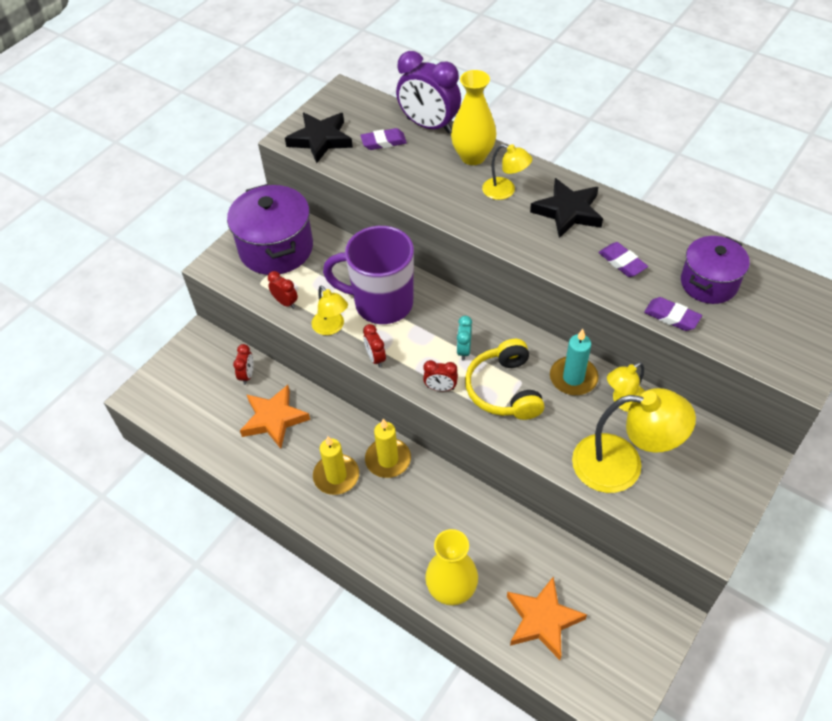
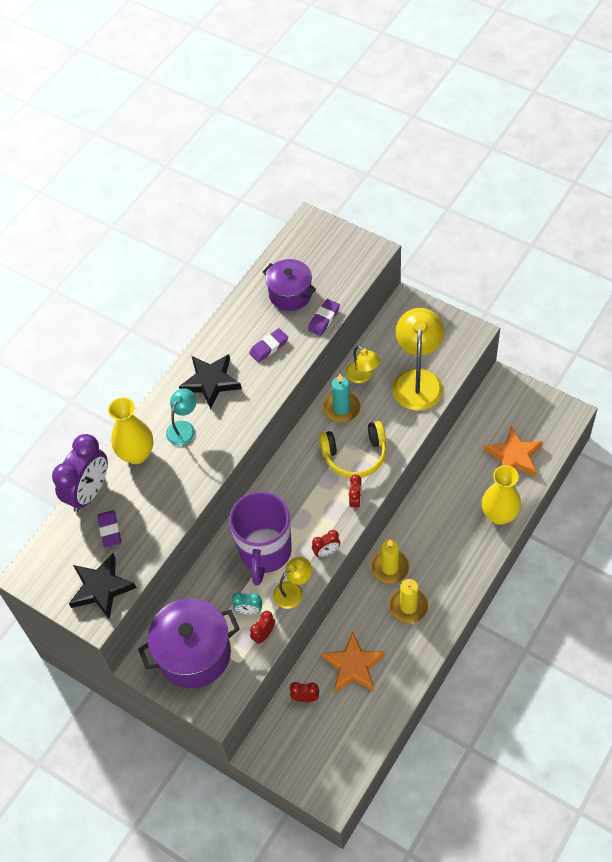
camera: 90 degrees left, 5 degrees up
turquoise clock [457,316,472,361] -> turquoise clock moved to [232,592,262,614]
yellow lamp [482,144,532,200] -> turquoise lamp [166,388,196,445]

